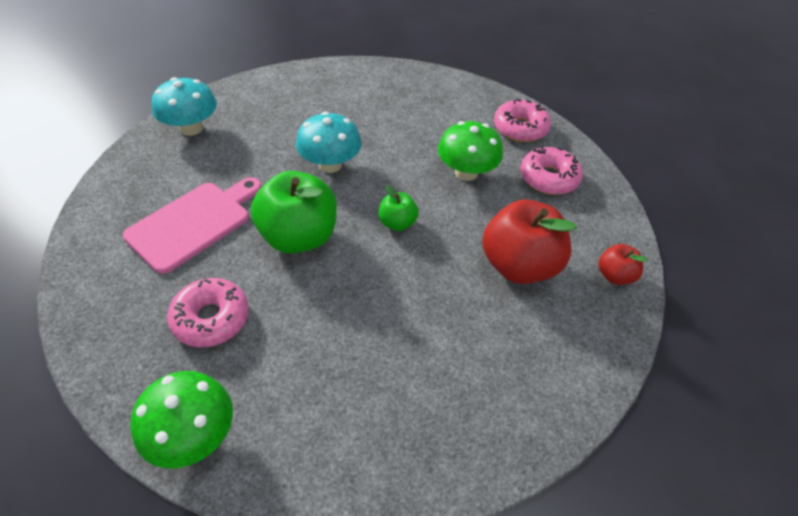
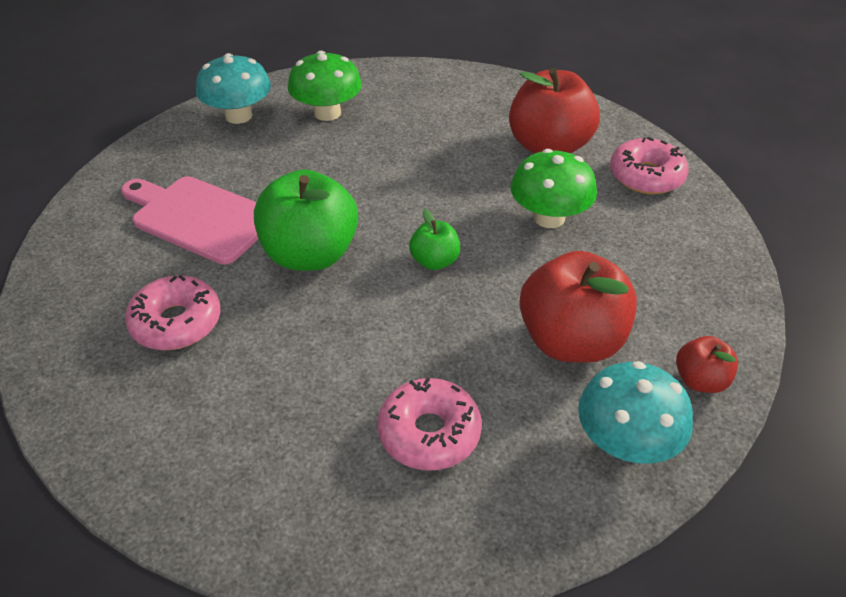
camera: 20 degrees right, 5 degrees down
pink cutting board [123,177,262,274] -> pink cutting board turned 120 degrees counterclockwise [121,176,258,265]
green mushroom [130,371,233,468] -> green mushroom moved to [288,51,362,121]
turquoise mushroom [296,112,361,173] -> turquoise mushroom moved to [578,361,693,464]
pink donut [520,146,583,195] -> pink donut moved to [378,378,482,471]
none -> red apple [509,68,600,154]

